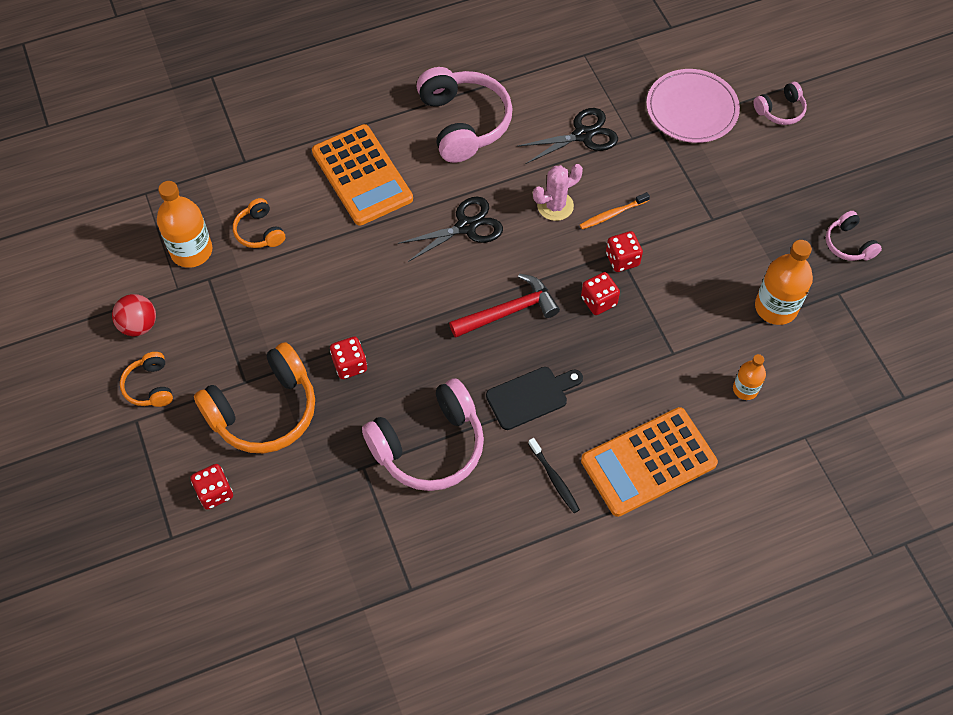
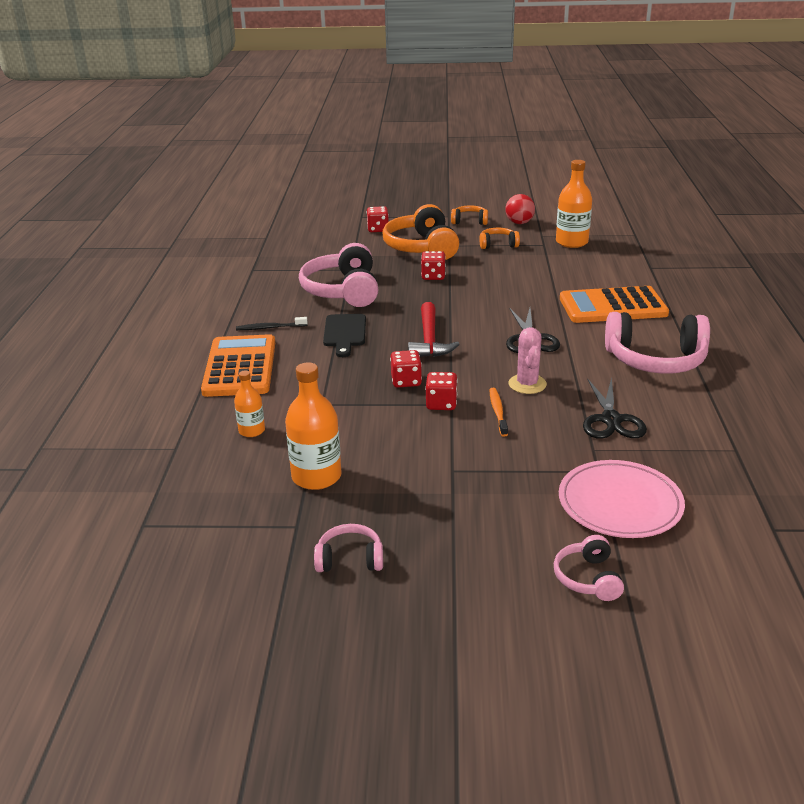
camera: 115 degrees right, 30 degrees down
orange headphones [233,198,285,248] -> orange headphones moved to [480,228,520,249]

